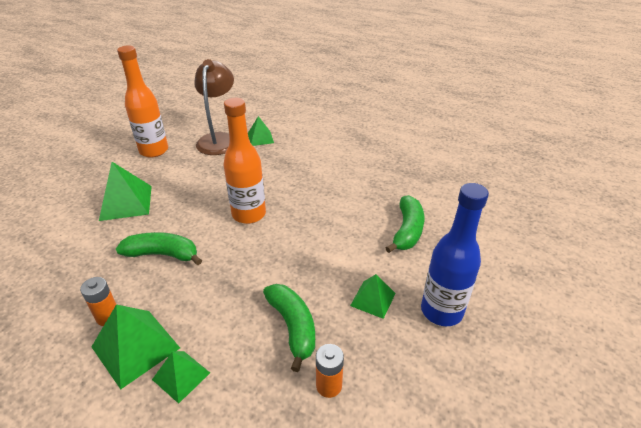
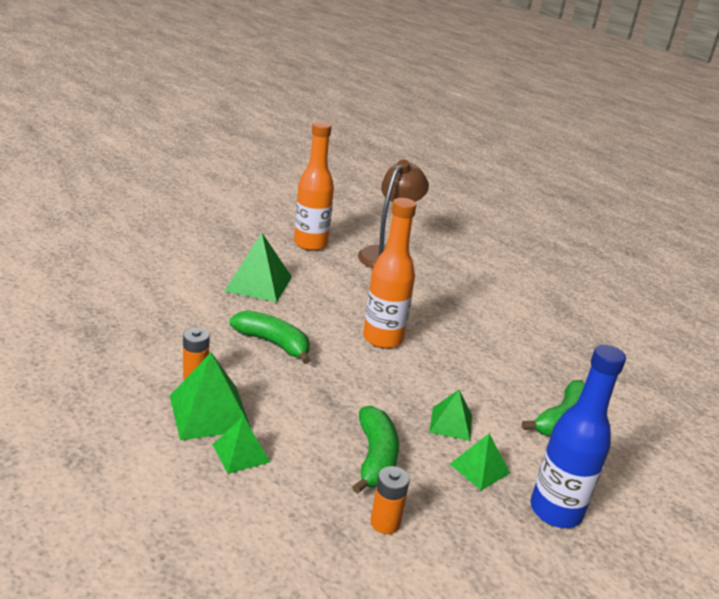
camera: 20 degrees right, 10 degrees down
green pyramid [248,116,274,146] -> green pyramid moved to [429,390,472,441]

